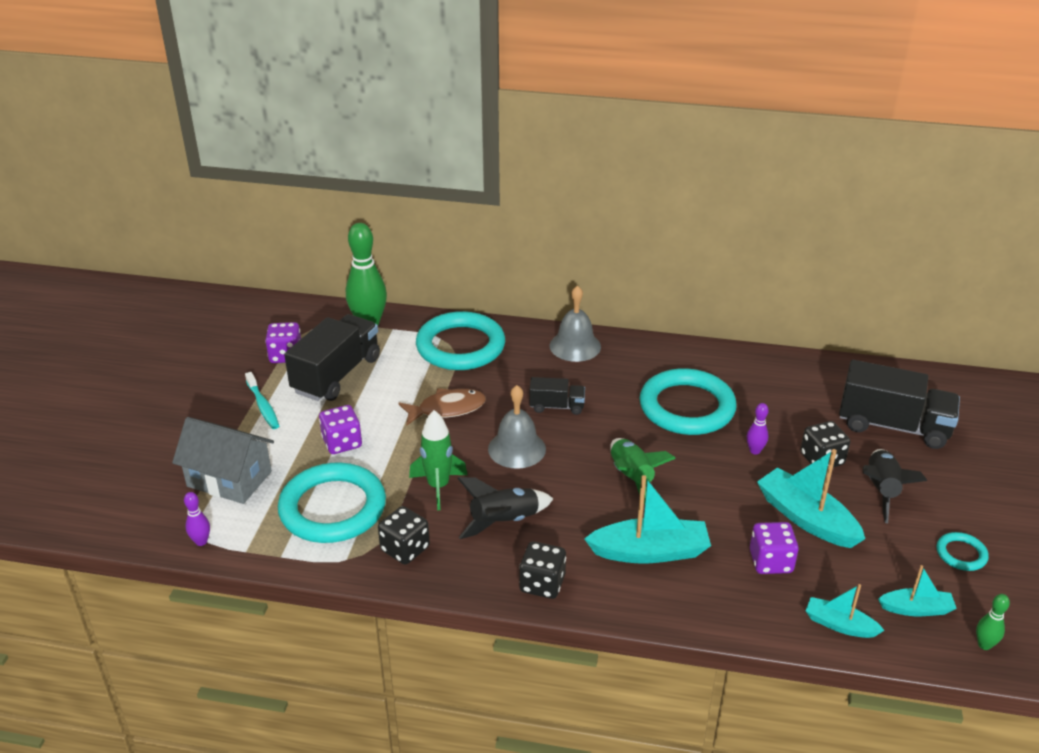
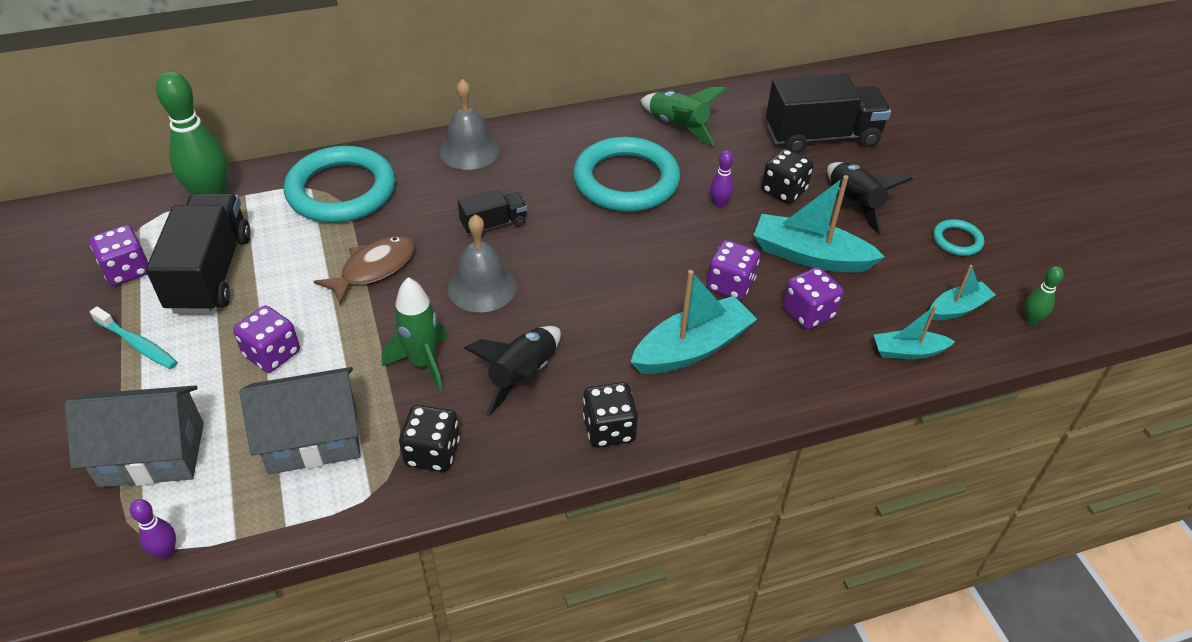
camera: 30 degrees left, 10 degrees up
turquoise ring [278,463,386,543] -> grey house [239,367,360,474]
green rocket [610,438,676,505] -> green rocket moved to [640,87,727,146]
none -> purple dice [707,240,760,300]

